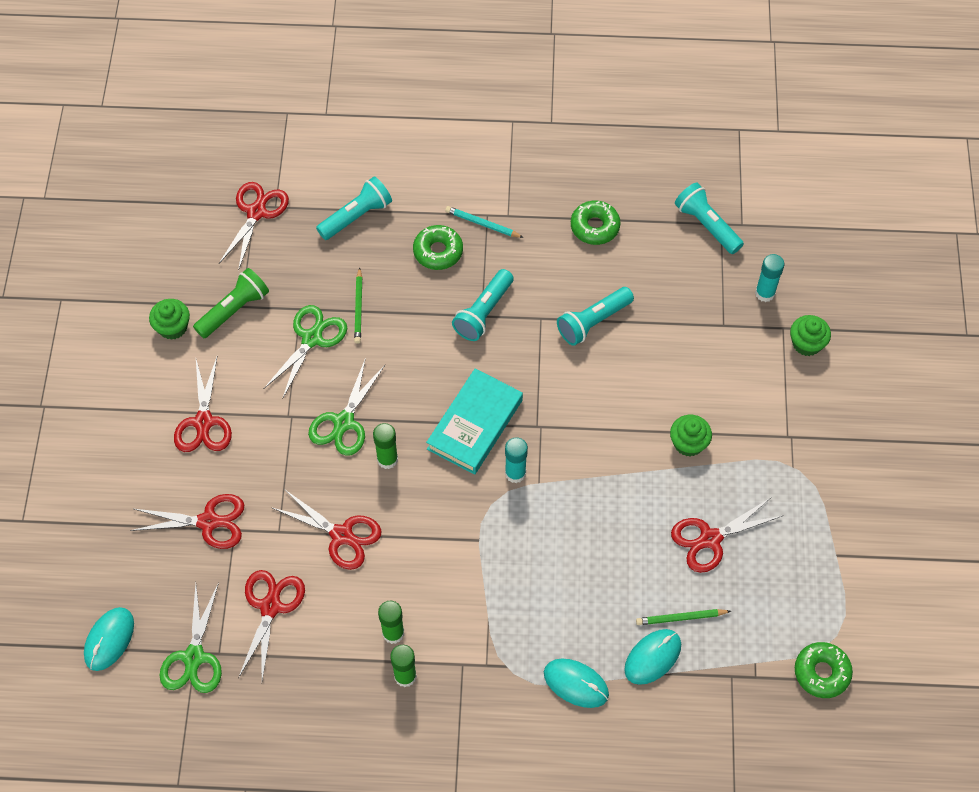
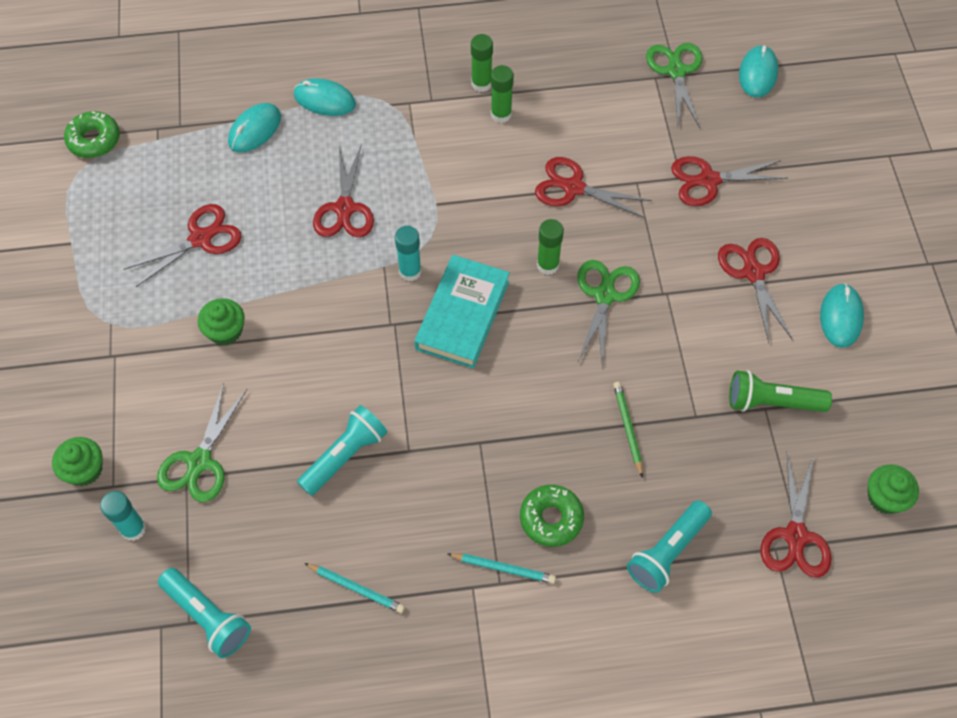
camera: 170 degrees right, 0 degrees up
green cupcake [149,299,190,340] -> green cupcake moved to [868,464,919,514]
green flashlight [193,268,269,338] -> green flashlight turned 60 degrees clockwise [729,370,832,412]
red scissors [238,570,305,680] -> red scissors moved to [313,143,374,237]
green scissors [264,305,347,399] -> green scissors moved to [157,383,247,502]
turquoise flashlight [452,269,514,341] -> none
green donut [571,201,620,245] -> turquoise pencil [304,563,405,613]
green pencil [636,609,731,625] -> none
none -> turquoise mouse [820,283,864,348]

